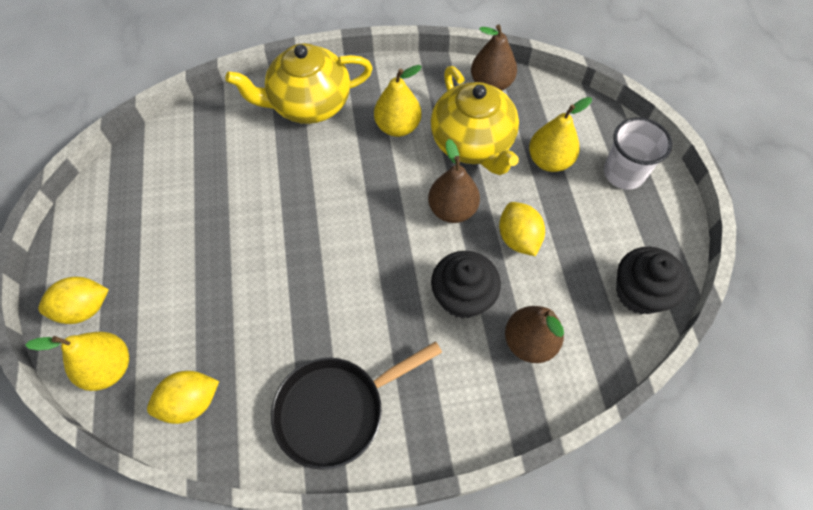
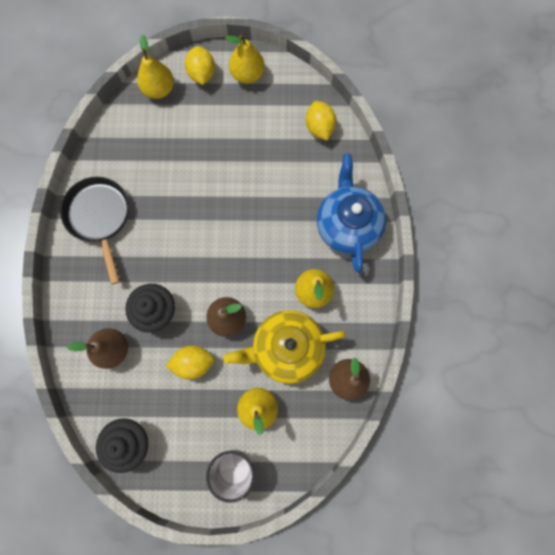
camera: 100 degrees right, 15 degrees up
yellow lemon [147,371,219,424] -> yellow lemon moved to [306,101,336,140]
yellow teapot [225,43,373,124] -> blue teapot [317,154,386,273]
none -> yellow pear [225,35,265,84]

